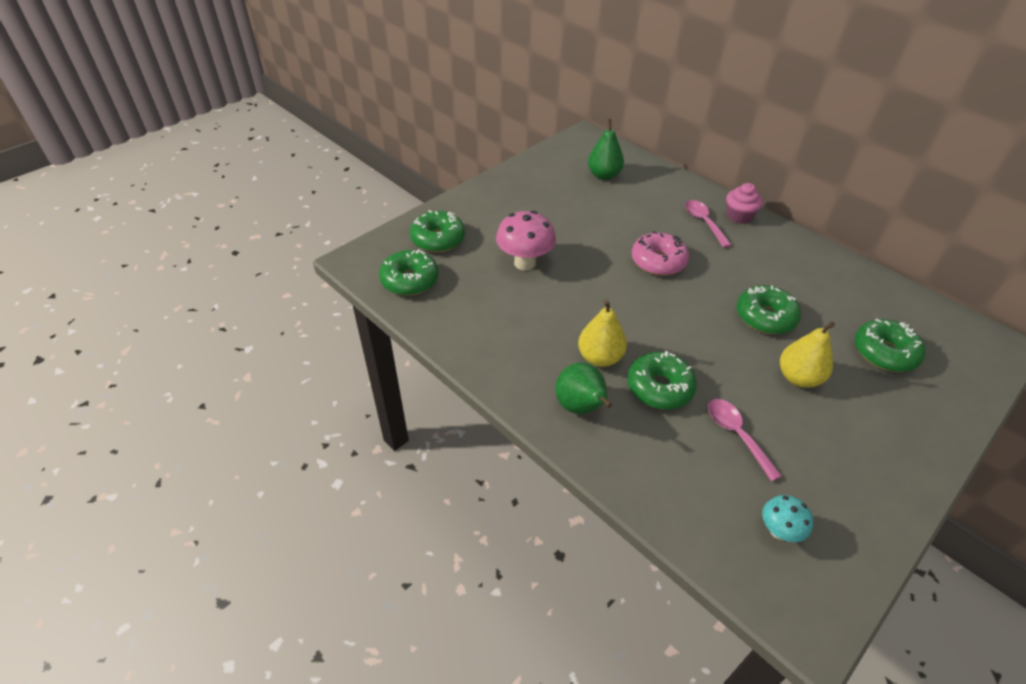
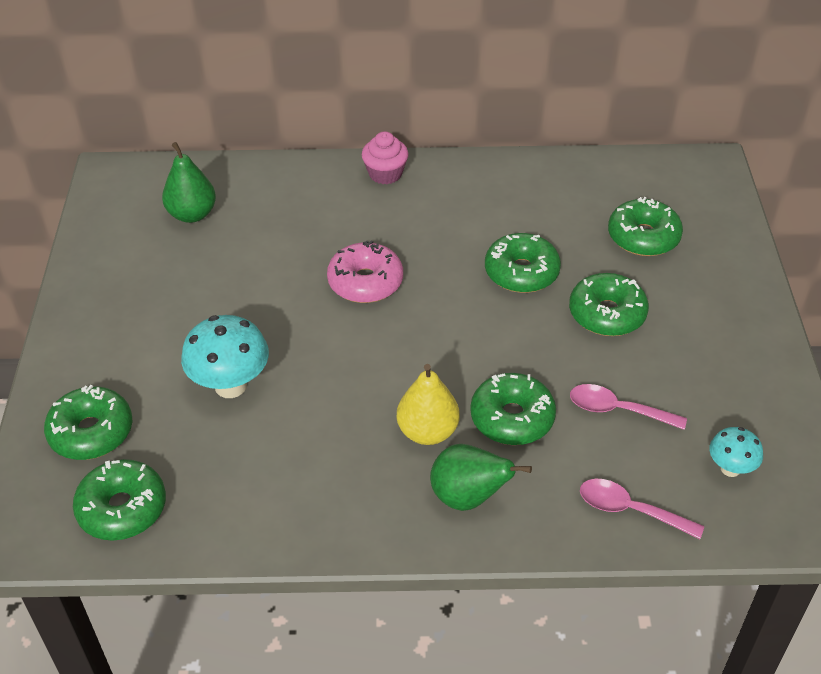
camera: 45 degrees left, 0 degrees up
pink mushroom [496,211,556,270] -> turquoise mushroom [181,315,269,398]
pink spoon [685,200,731,248] -> pink spoon moved to [580,479,704,539]
yellow pear [780,322,835,388] -> green donut [569,273,649,336]

